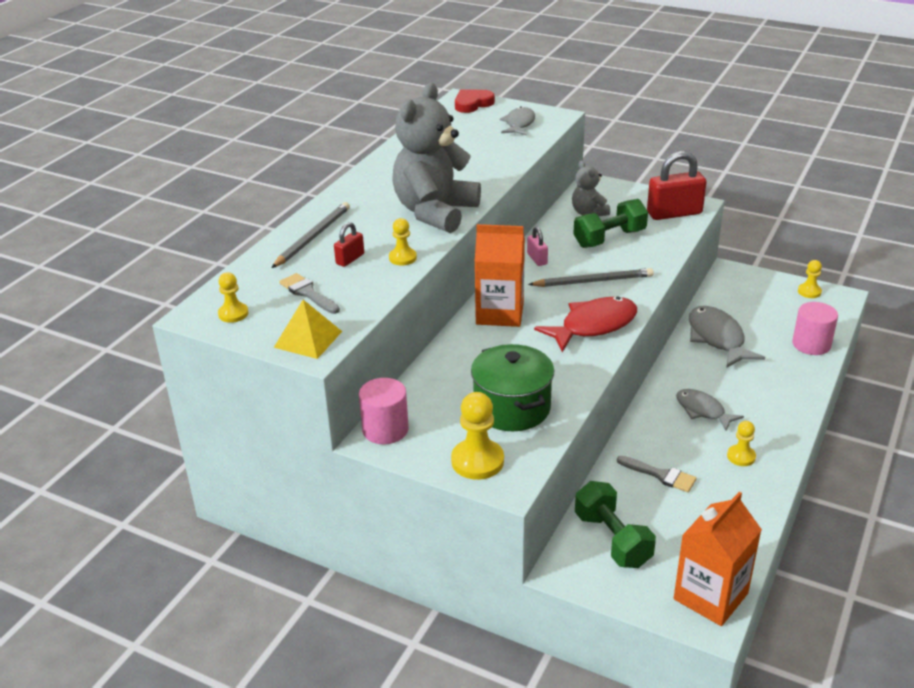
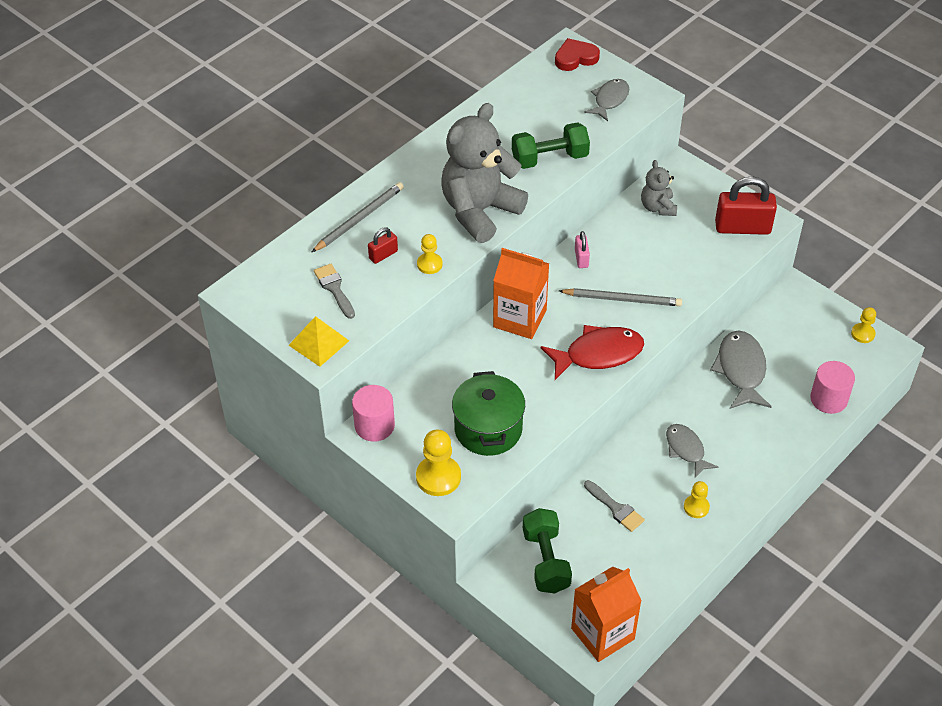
camera: 15 degrees right, 15 degrees up
yellow pawn [218,272,248,323] -> none
green dumbbell [573,199,648,248] -> green dumbbell moved to [512,122,590,169]

